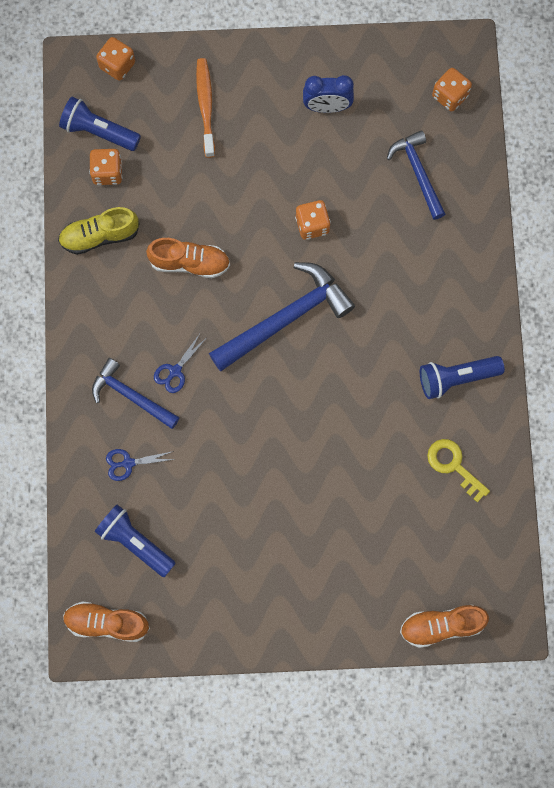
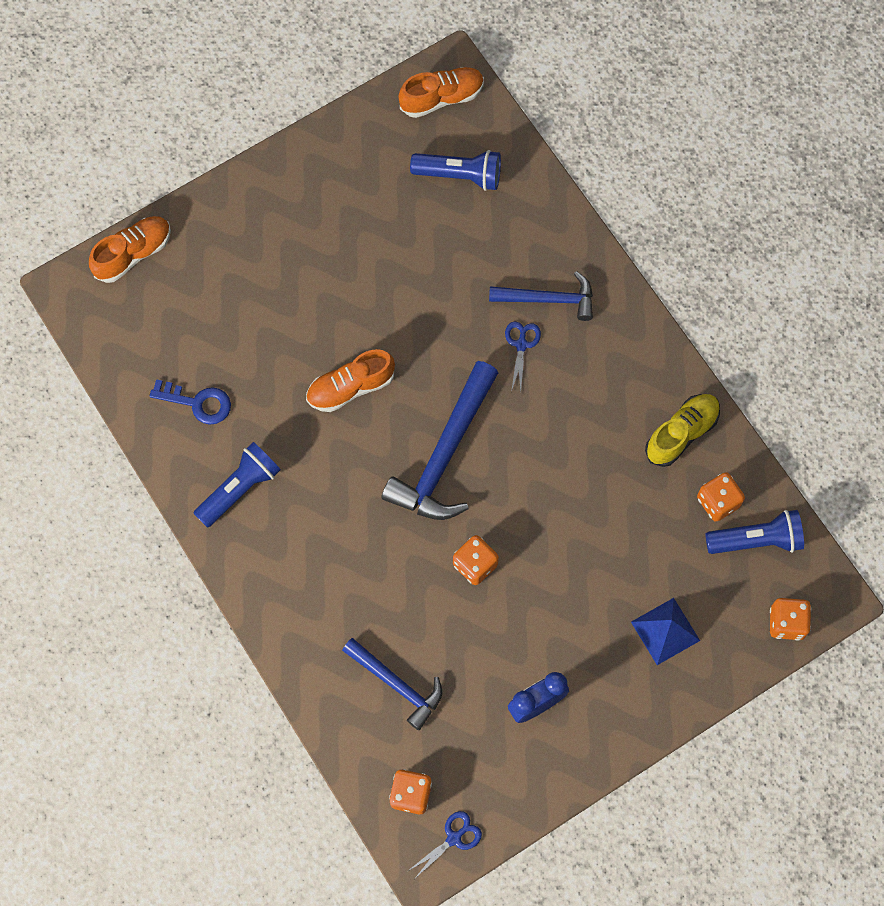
camera: 150 degrees right, 5 degrees down
blue scissors [106,449,176,481] -> blue scissors moved to [408,811,482,878]
orange shoe [146,238,230,278] -> orange shoe moved to [306,349,395,412]
orange toothbrush [196,58,215,158] -> blue pyramid [631,598,700,665]
yellow key [427,439,490,502] -> blue key [150,379,231,425]

